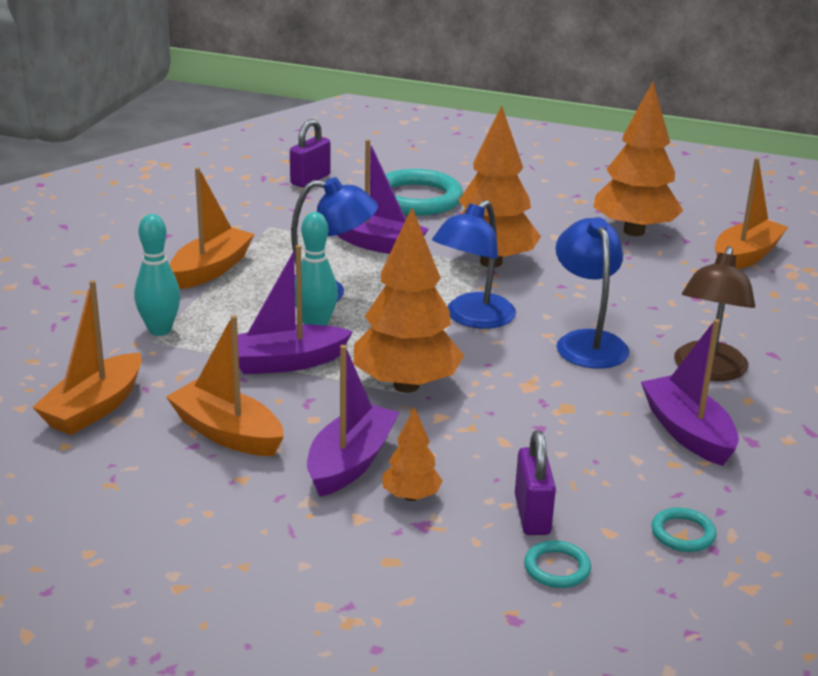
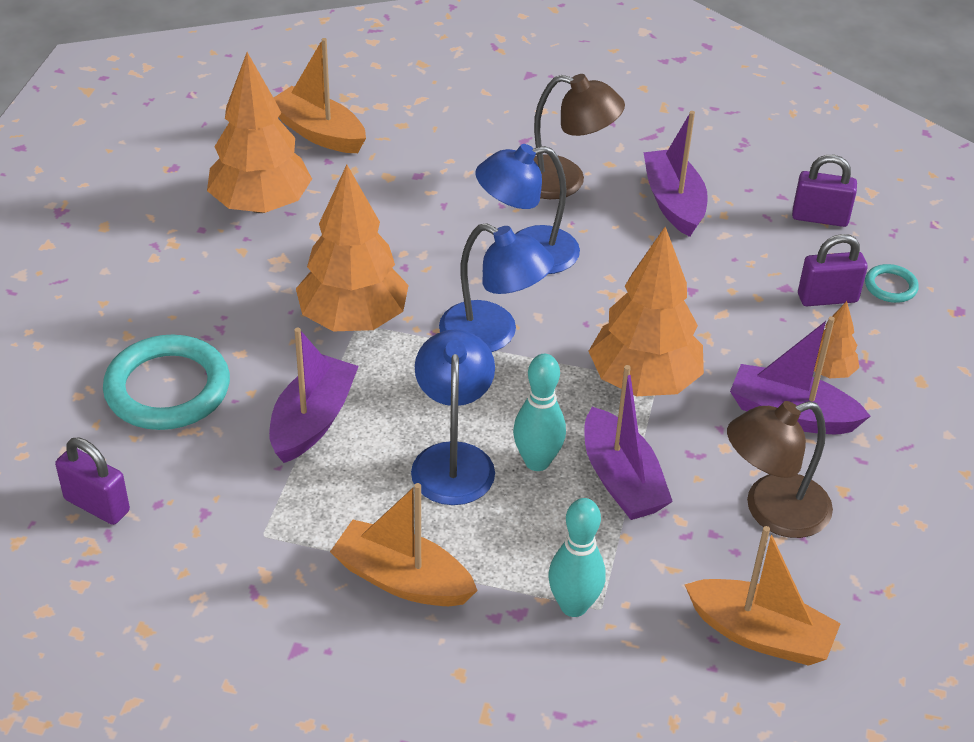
camera: 95 degrees left, 15 degrees up
orange boat [166,315,284,456] -> brown lamp [727,401,833,538]
purple boat [641,319,739,466] -> purple boat turned 105 degrees clockwise [644,111,708,237]
turquoise ring [651,507,717,552] -> purple padlock [792,155,857,227]

